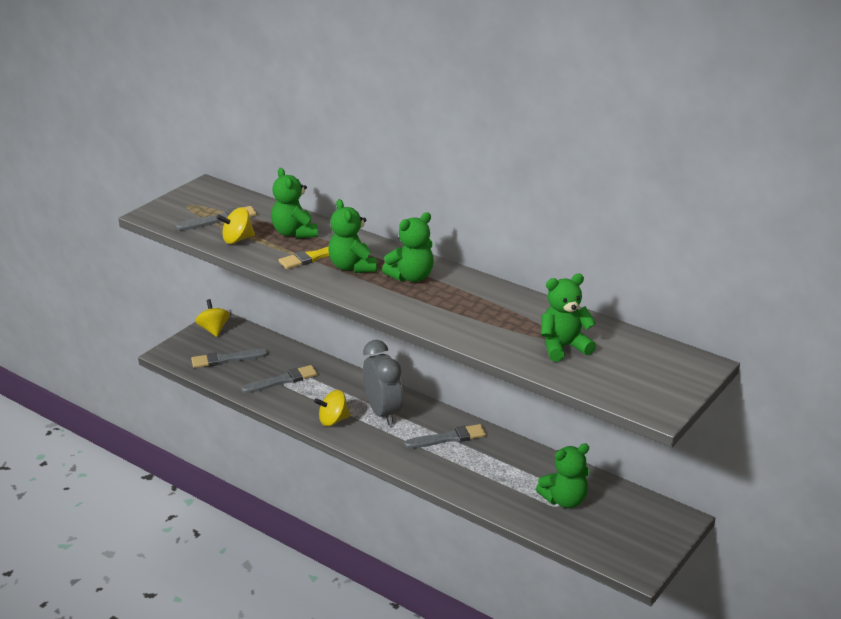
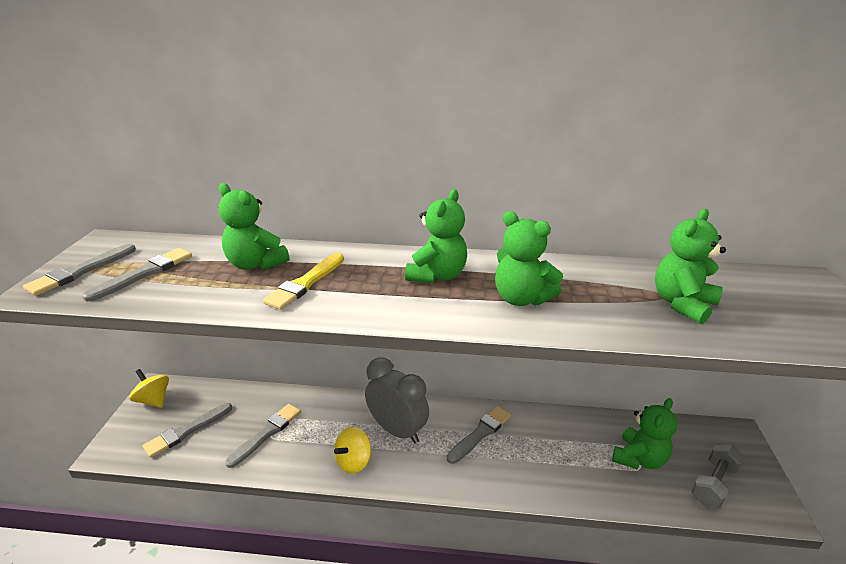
camera: 30 degrees left, 0 degrees up
yellow spinning top [216,207,255,244] -> none
green teddy bear [328,199,377,273] -> green teddy bear moved to [495,211,563,306]
none -> grey brush [23,244,136,296]
none -> grey dumbbell [691,443,744,508]

